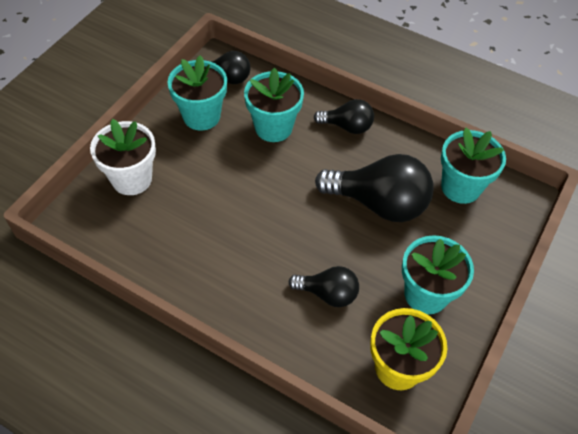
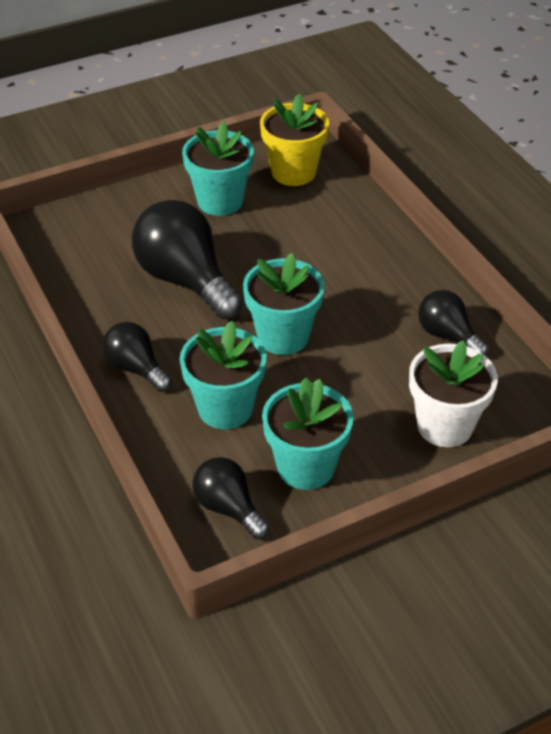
camera: 145 degrees left, 10 degrees down
black light bulb [288,266,359,307] -> black light bulb moved to [418,290,489,356]
turquoise flower pot [441,127,506,204] -> turquoise flower pot moved to [243,253,325,355]

